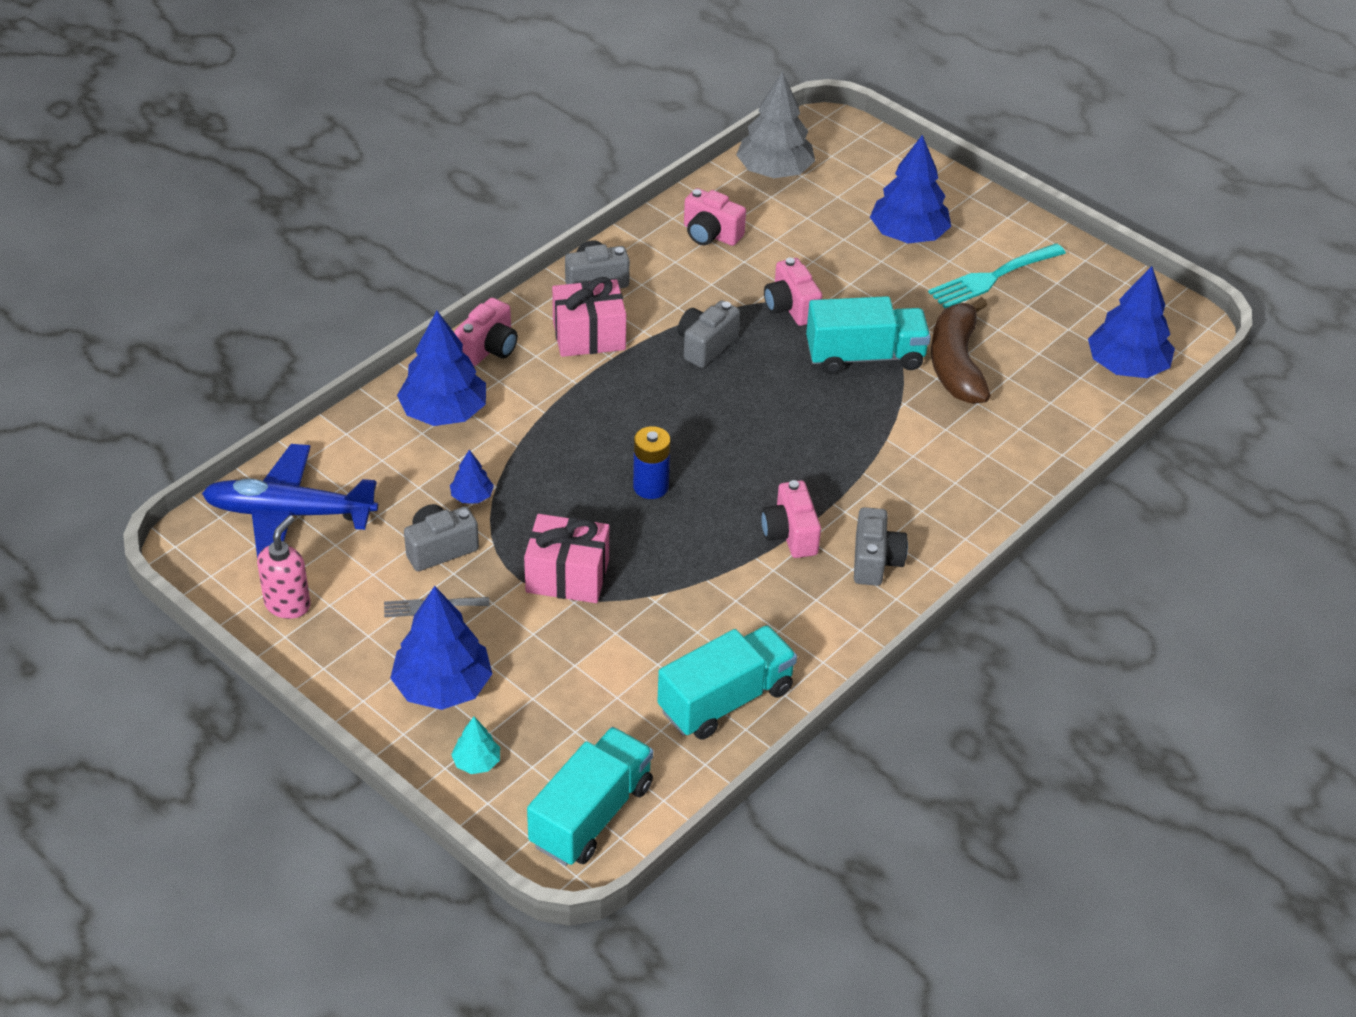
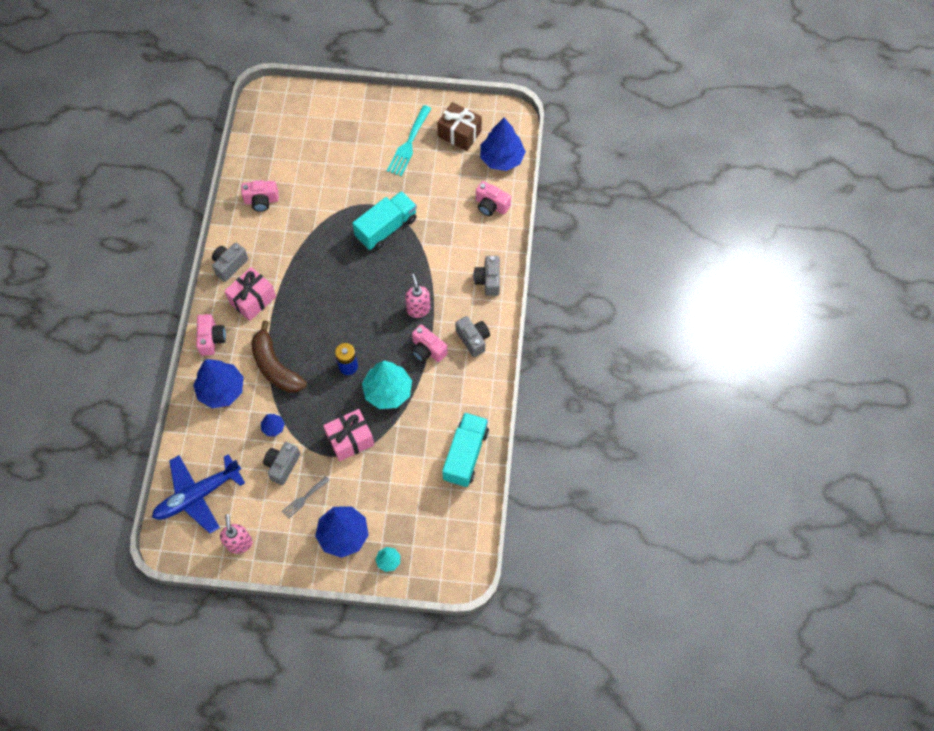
camera: 35 degrees left, 20 degrees up
turquoise truck [527,727,653,866] -> none
grey camera [678,300,740,368] -> grey camera moved to [473,256,500,296]
grey tree [736,71,815,178] -> none
pink camera [764,258,822,326] -> pink camera moved to [476,181,511,216]
blue tree [870,135,951,243] -> none
brown banana [931,297,991,404] -> brown banana moved to [251,321,307,393]
none -> turquoise tree [362,361,412,409]
none -> pink soap dispenser [405,274,430,318]
none -> brown gift [437,102,482,151]

